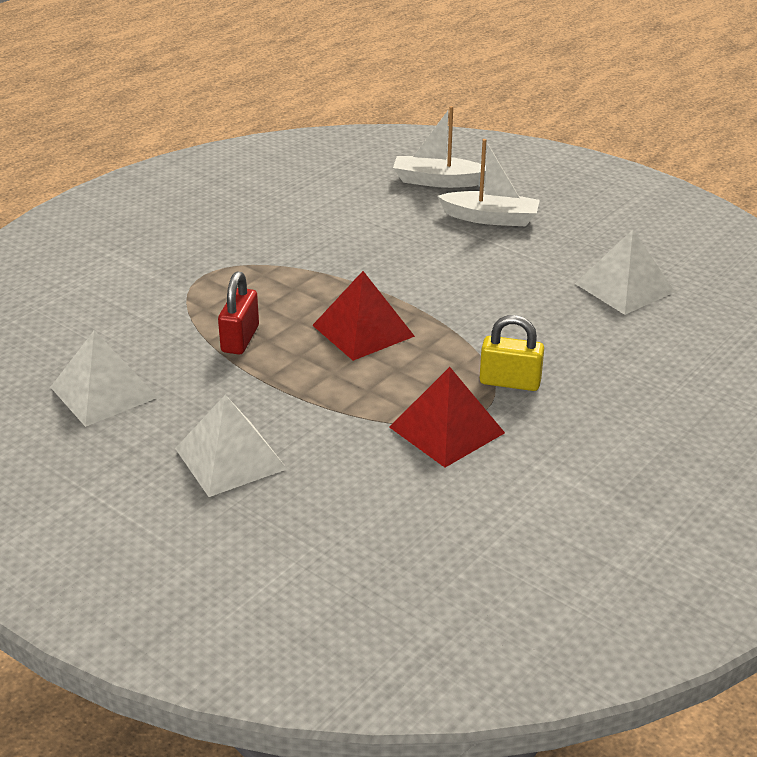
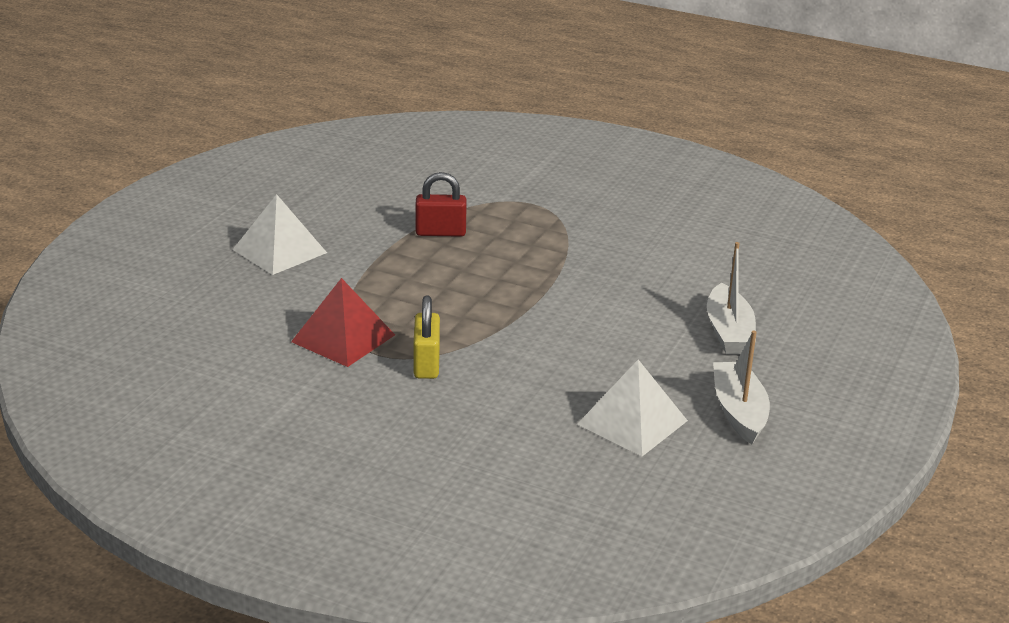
camera: 75 degrees right, 5 degrees down
white pyramid [51,330,158,427] -> none
red pyramid [312,271,415,361] -> none
white boat [393,106,486,188] -> white boat moved to [713,331,770,444]

